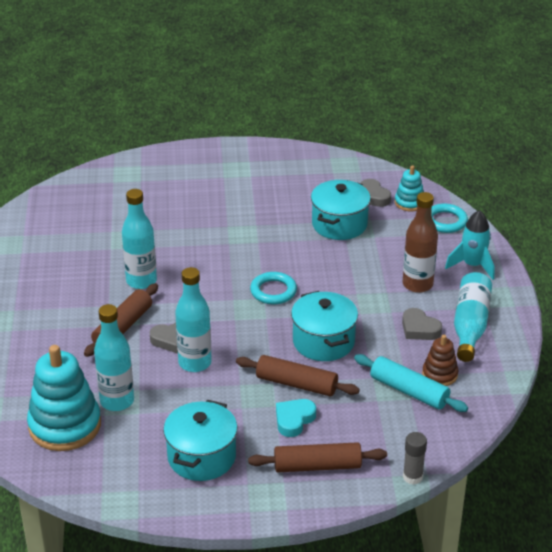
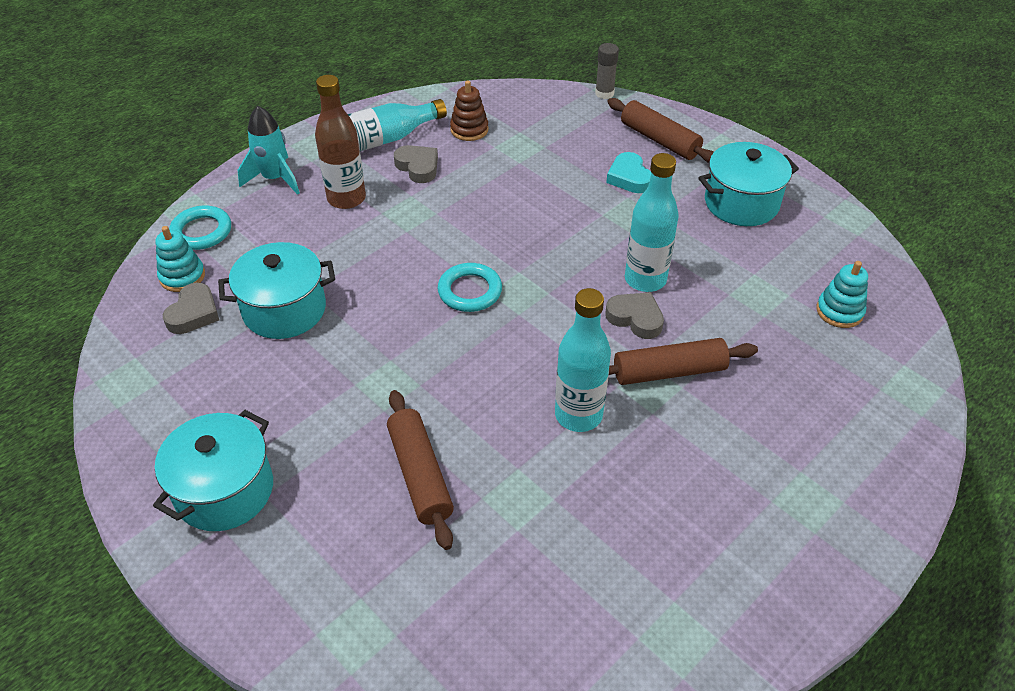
camera: 130 degrees left, 10 degrees up
turquoise stacking toy [27,345,101,451] -> turquoise stacking toy [816,261,868,328], size x0.51
turquoise bottle [94,304,134,411] -> none
brown rolling pin [236,355,360,396] -> brown rolling pin moved to [387,390,454,550]
turquoise heart [276,399,316,437] -> turquoise heart turned 75 degrees clockwise [606,152,651,193]
turquoise pot [291,291,358,361] -> turquoise pot moved to [153,410,273,531]
turquoise rolling pin [354,354,468,412] -> none
grey heart [402,308,442,340] -> grey heart turned 45 degrees counterclockwise [394,145,438,183]

